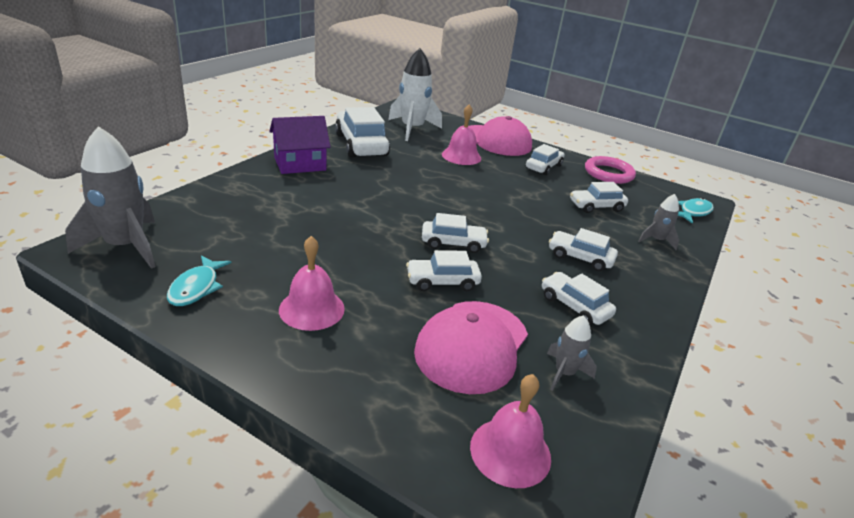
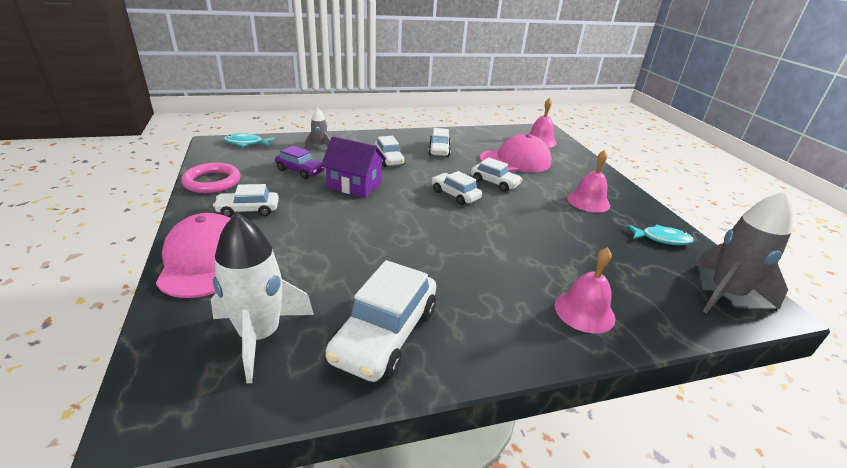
camera: 135 degrees left, 0 degrees up
turquoise fish [167,255,231,306] -> turquoise fish turned 45 degrees clockwise [627,224,694,245]
purple house [269,116,331,174] -> purple house moved to [321,136,386,198]
pink bell [442,104,481,165] -> pink bell moved to [555,247,615,333]
grey rocket [547,315,597,391] -> none
white car [570,182,628,213] -> purple car [275,146,325,179]

